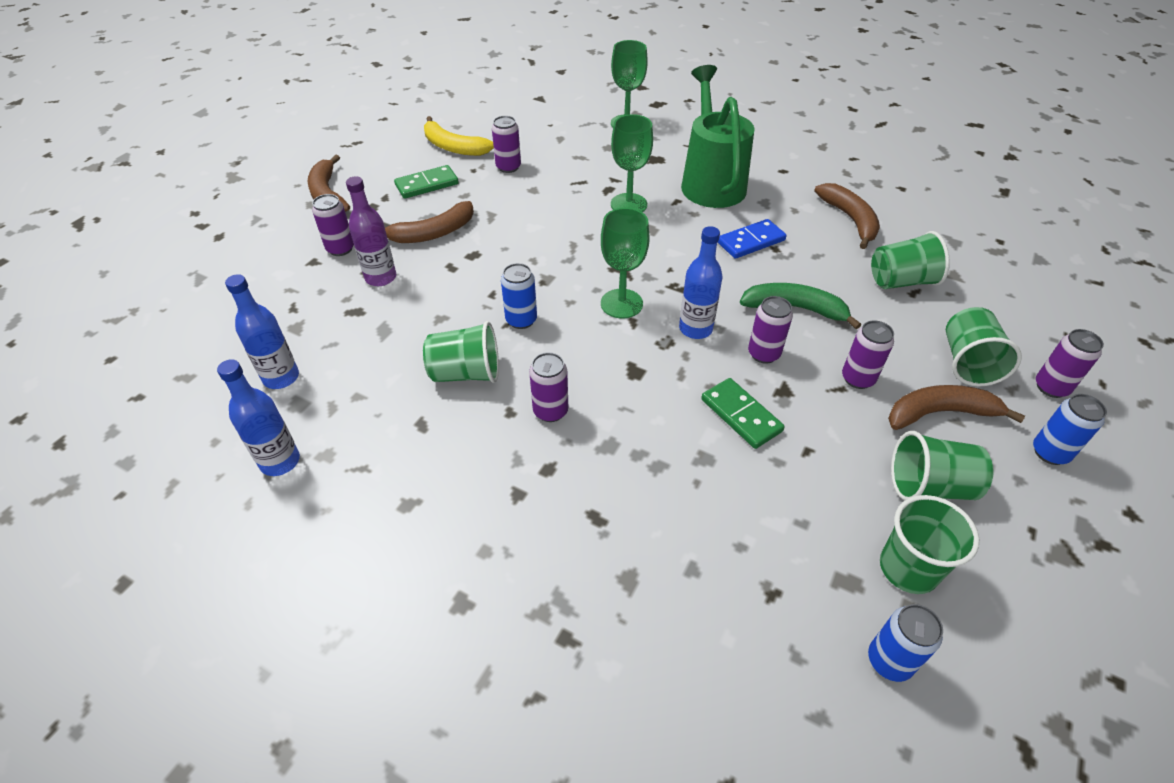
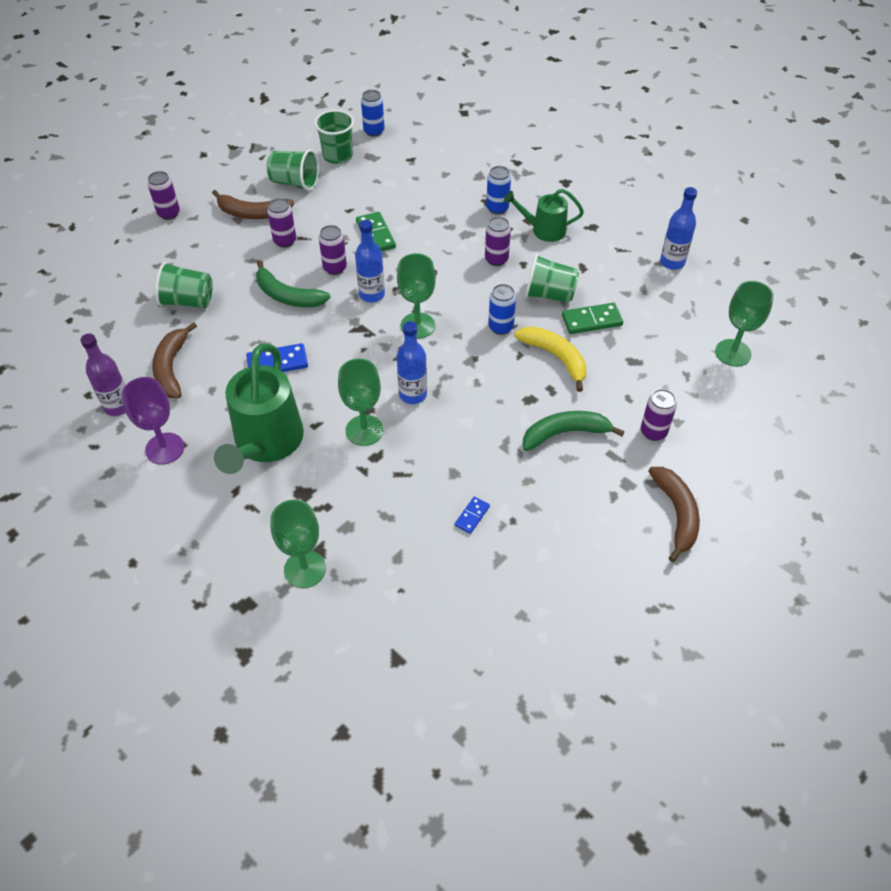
camera: 165 degrees left, 5 degrees up
blue bottle [225,274,299,389] -> blue bottle moved to [397,321,427,404]
purple bottle [346,177,396,286] -> purple bottle moved to [80,334,126,416]
brown banana [385,201,474,243] -> green banana [523,411,625,451]
green domino [394,165,459,199] -> green domino moved to [562,303,623,334]
yellow banana [424,116,494,156] -> yellow banana moved to [514,326,586,392]
purple can [492,116,521,173] -> blue domino [455,497,490,534]
green cup [946,307,1022,387] -> none
blue can [1033,394,1107,465] -> blue can moved to [486,166,511,215]
none -> purple goblet [121,377,184,465]
none -> green watering can [504,189,584,242]
none -> green goblet [715,281,774,367]

